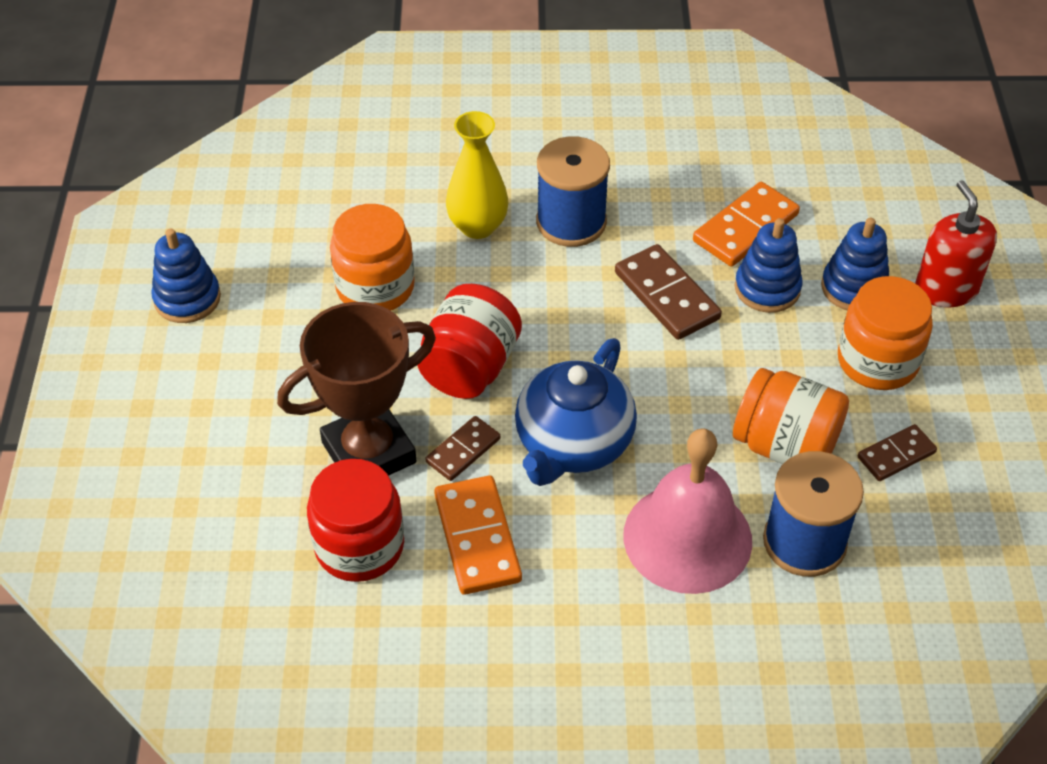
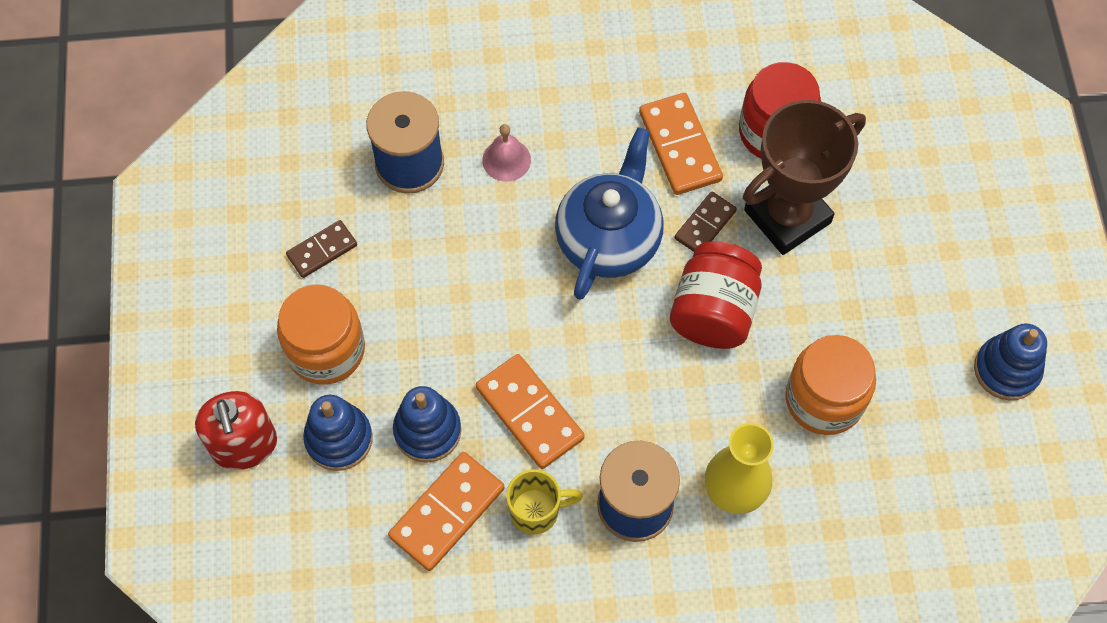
camera: 175 degrees right, 15 degrees up
brown domino [615,244,722,340] -> orange domino [476,354,585,469]
pink bell [623,428,752,594] -> pink bell [482,124,531,182], size x0.45
orange jar [733,368,849,464] -> none
none -> yellow mug [506,469,583,535]

